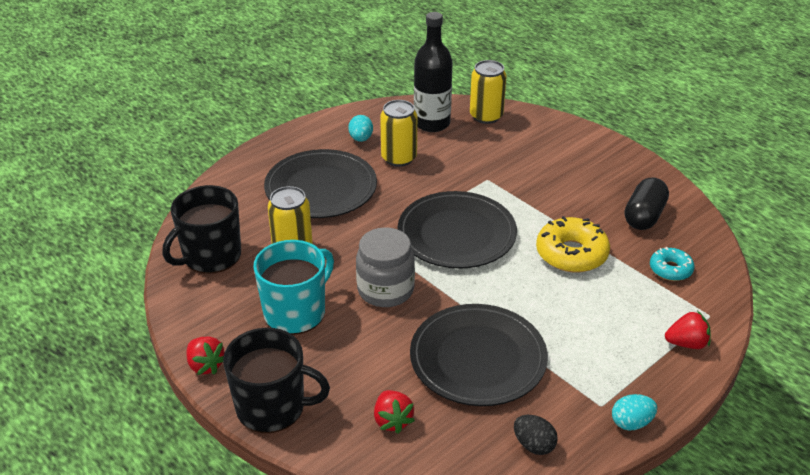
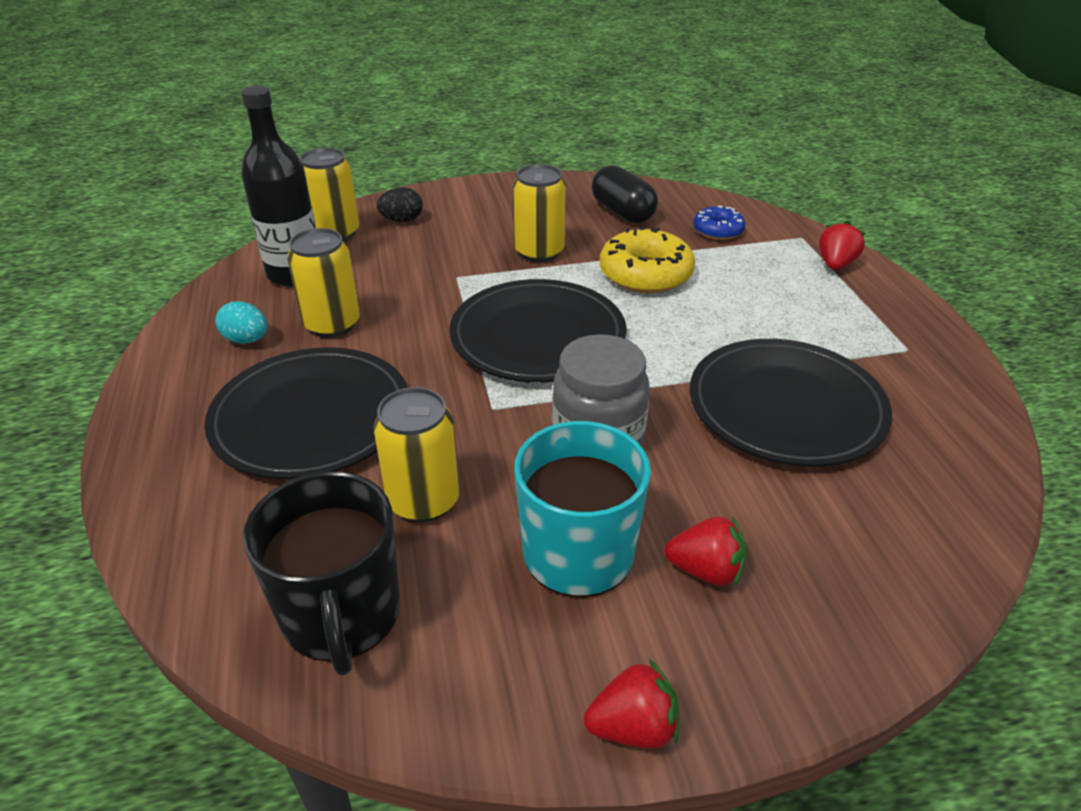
camera: 60 degrees left, 0 degrees up
black mug [223,328,330,433] -> none
red strawberry [374,390,415,434] -> red strawberry moved to [664,516,747,586]
black egg [514,415,558,455] -> black egg moved to [377,187,423,222]
turquoise egg [612,394,657,431] -> none
turquoise donut [650,247,694,281] -> blue donut [693,205,746,240]
none -> yellow can [513,164,566,262]

